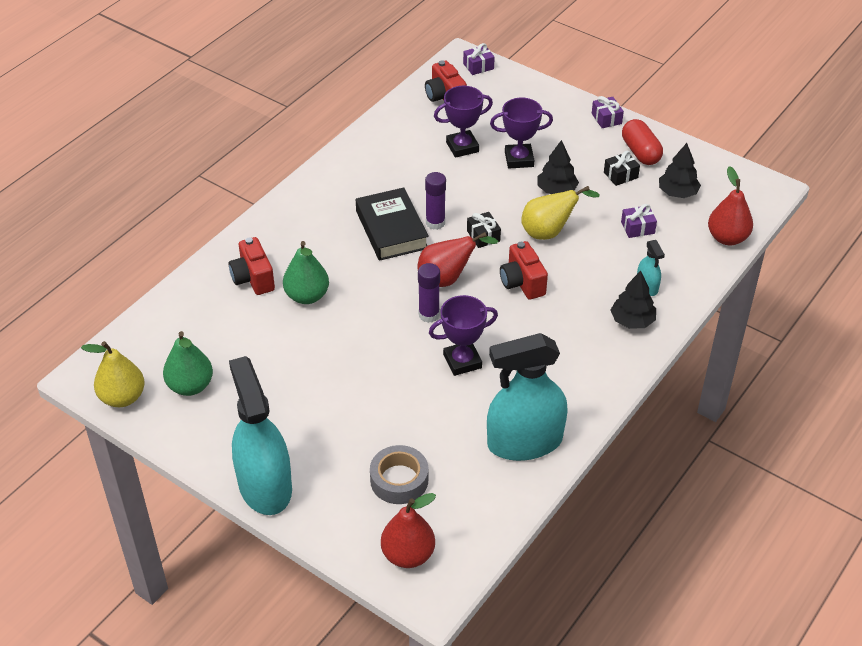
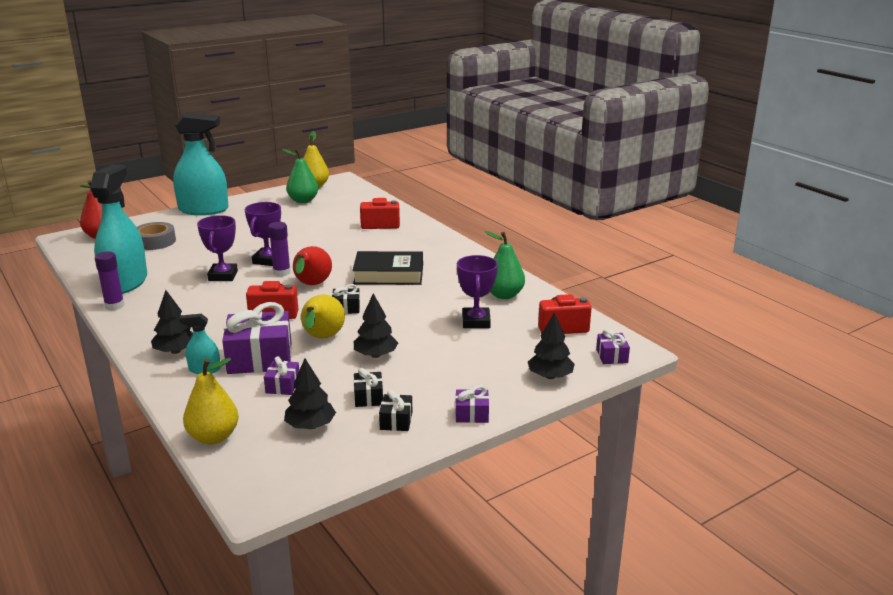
camera: 110 degrees right, 20 degrees down
green pear [283,241,329,304] -> green pear moved to [485,231,525,299]
purple glue stick [425,172,446,230] -> purple glue stick moved to [95,251,124,310]
purple trophy [490,98,553,168] -> purple trophy moved to [245,202,281,266]
red capsule [622,119,663,165] -> black gift [379,390,412,431]
red pear [708,166,753,245] -> yellow pear [183,358,239,444]
none -> purple gift [222,302,292,374]
none -> black tree [528,312,575,379]

